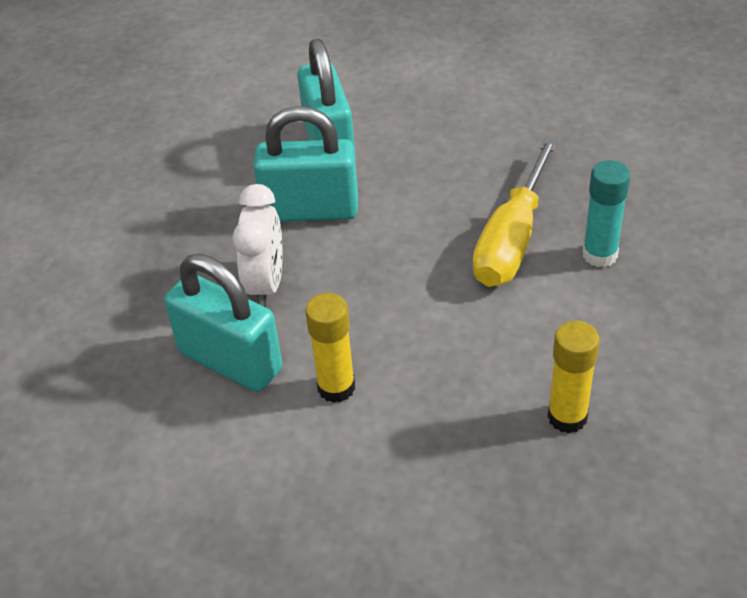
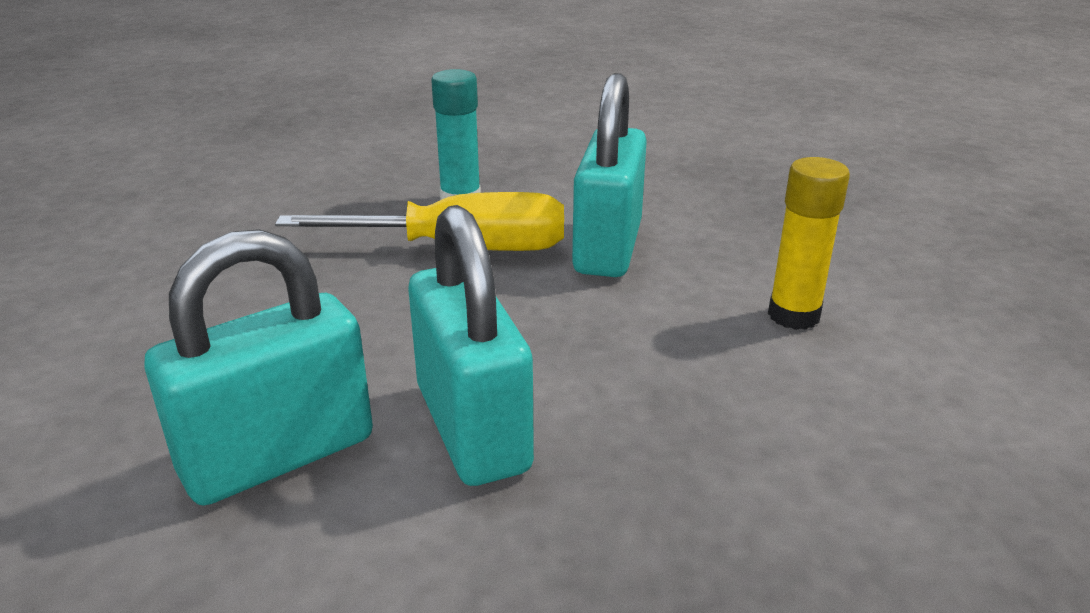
camera: 115 degrees left, 15 degrees down
turquoise padlock [164,254,282,392] -> turquoise padlock moved to [572,73,647,277]
white clock [233,184,282,307] -> none
yellow glue stick [548,321,600,433] -> none

